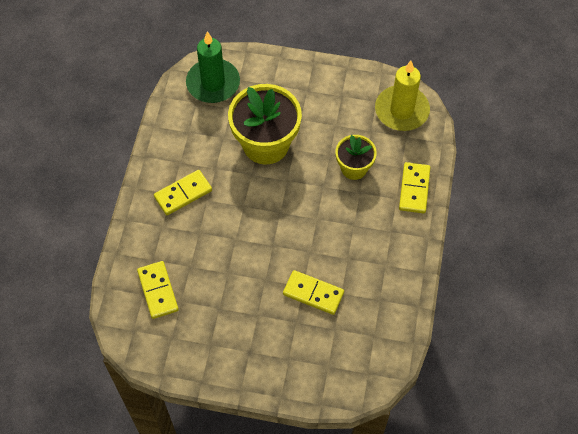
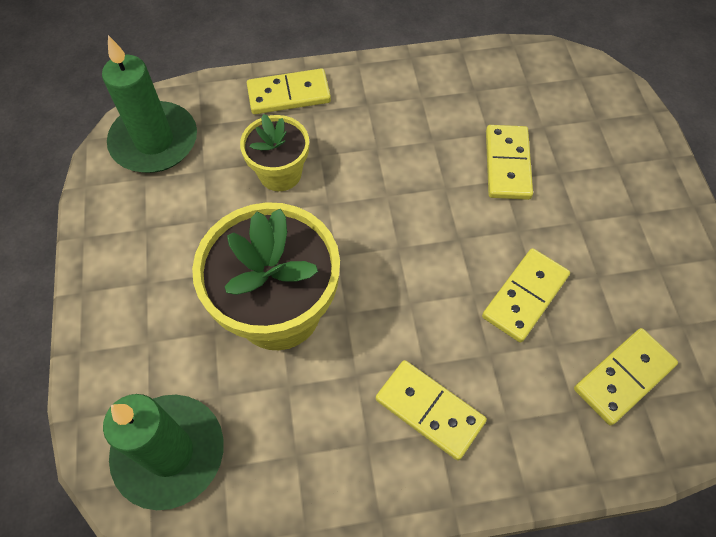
camera: 110 degrees left, 0 degrees up
yellow candle [375,61,430,131] -> green candle [102,35,197,173]
none -> yellow domino [482,248,570,343]

